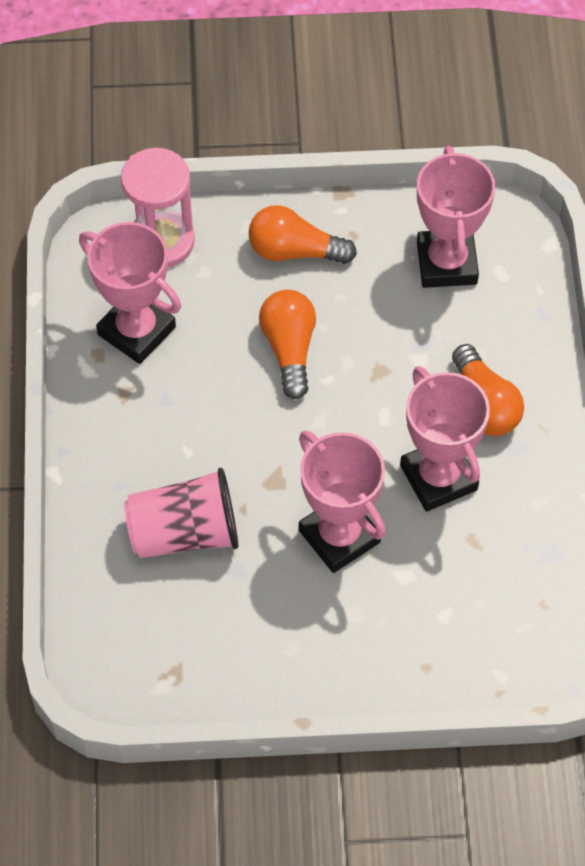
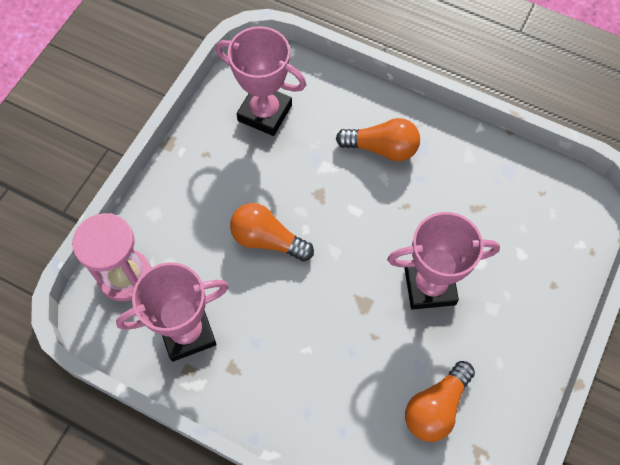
camera: 60 degrees left, 5 degrees up
pink cup [124,468,238,558] -> none
orange light bulb [248,205,357,264] -> orange light bulb moved to [405,361,475,442]
pink trophy [400,366,490,512] -> none

